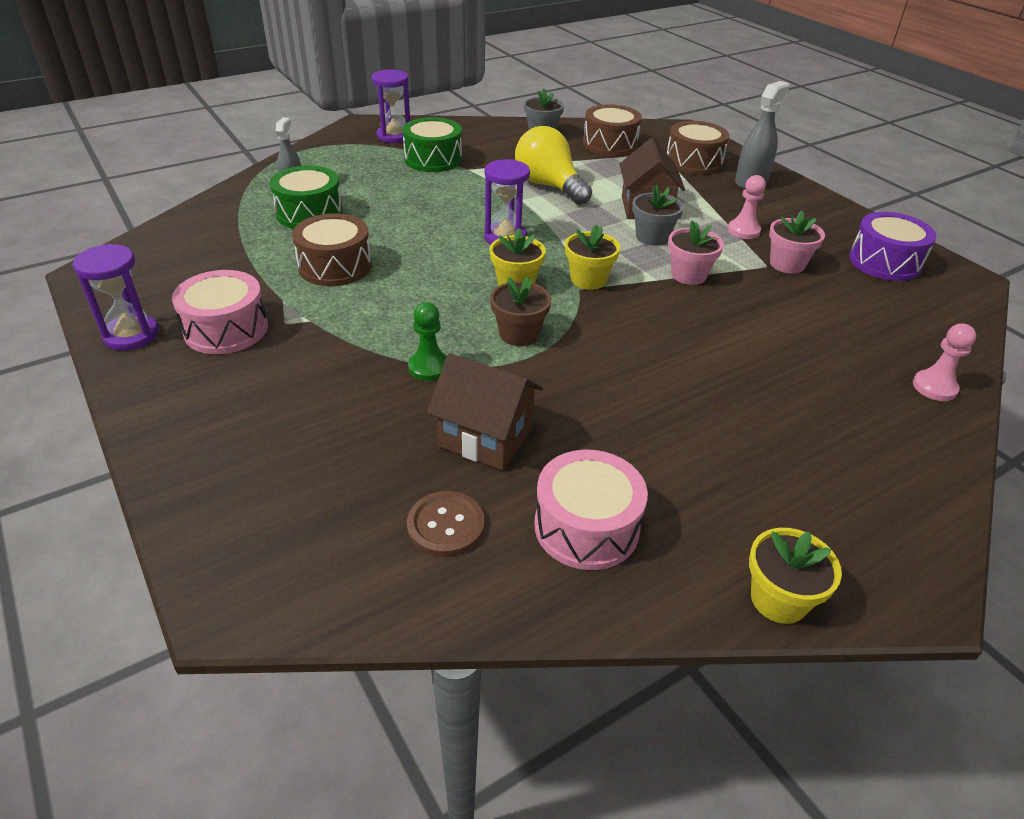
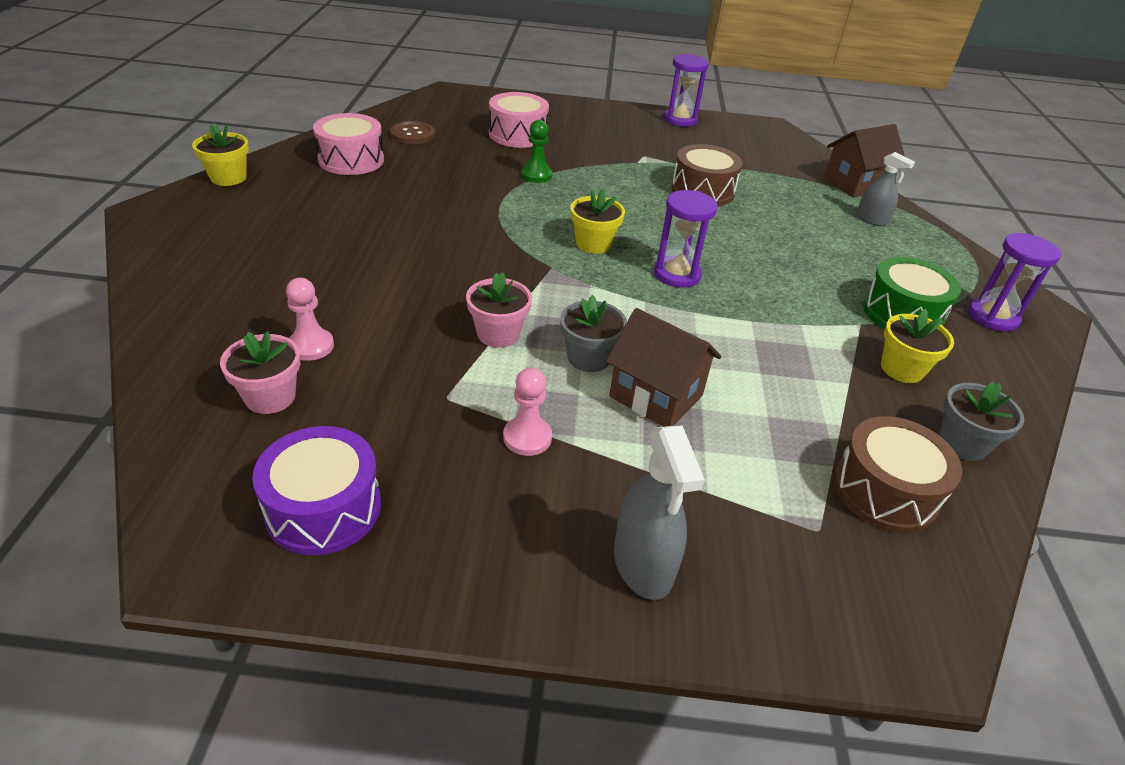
camera: 125 degrees right, 0 degrees up
pink drum [172,270,268,354] -> pink drum moved to [489,92,549,148]
green drum [270,166,343,229] -> none
brown house [427,353,543,470] -> brown house moved to [824,124,905,197]
brown flower pot [490,277,552,346] -> none
yellow light bulb [515,126,592,205] -> none
yellow flower pot [565,224,620,290] -> yellow flower pot moved to [881,309,954,383]
brown drum [667,121,729,175] -> none
pink flower pot [769,211,825,274] -> pink flower pot moved to [220,331,300,414]
pink pawn [913,323,976,401] -> pink pawn moved to [286,278,334,361]

